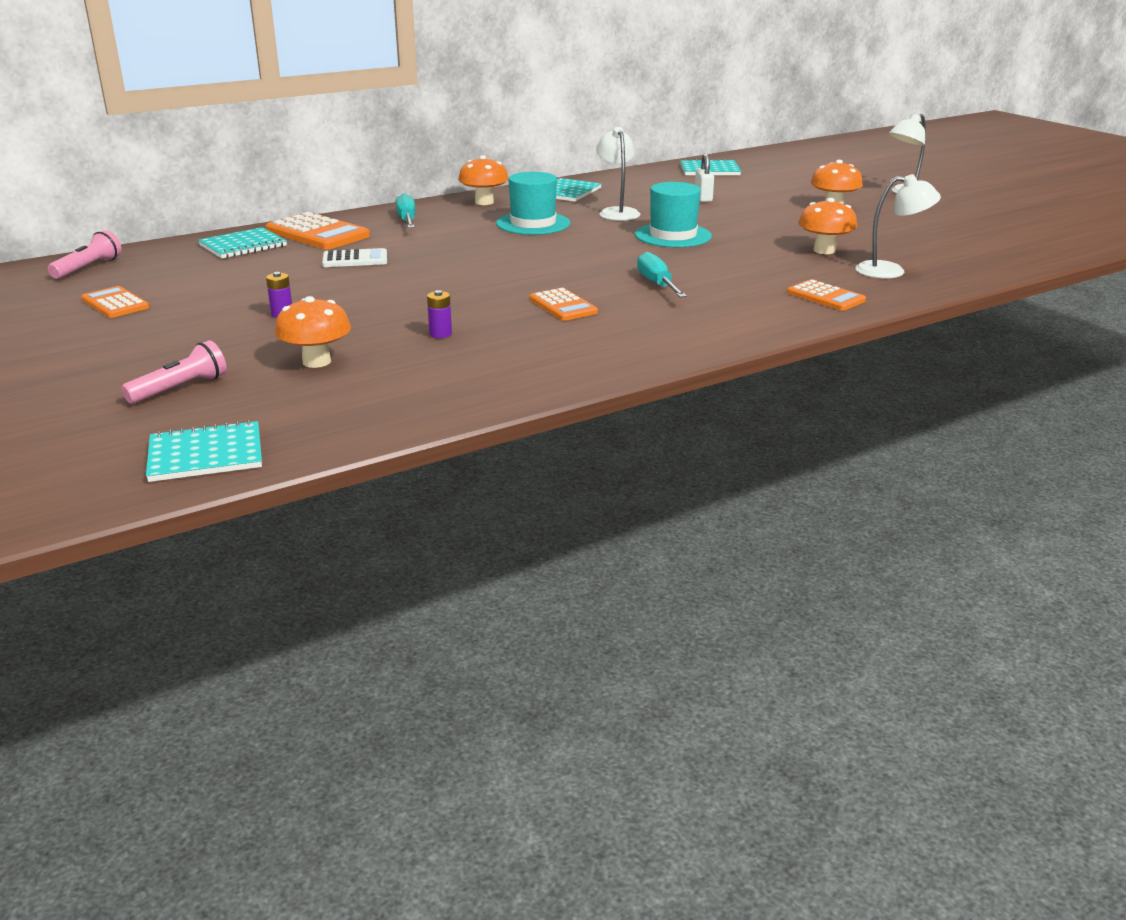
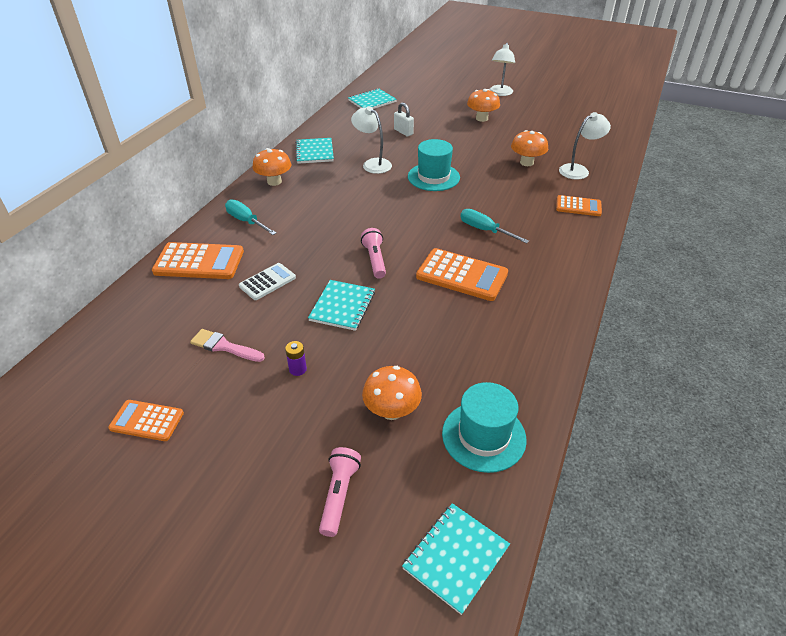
camera: 35 degrees left, 15 degrees up
pink flashlight [48,230,122,279] -> pink flashlight moved to [361,228,386,279]
turquoise notebook [198,227,287,259] -> turquoise notebook moved to [308,280,375,331]
purple battery [427,290,452,338] -> none
turquoise hat [496,172,570,235] -> turquoise hat moved to [442,382,527,473]
orange calculator [529,288,598,321] -> orange calculator [416,248,508,301], size x1.65
none -> pink brush [190,329,265,362]

